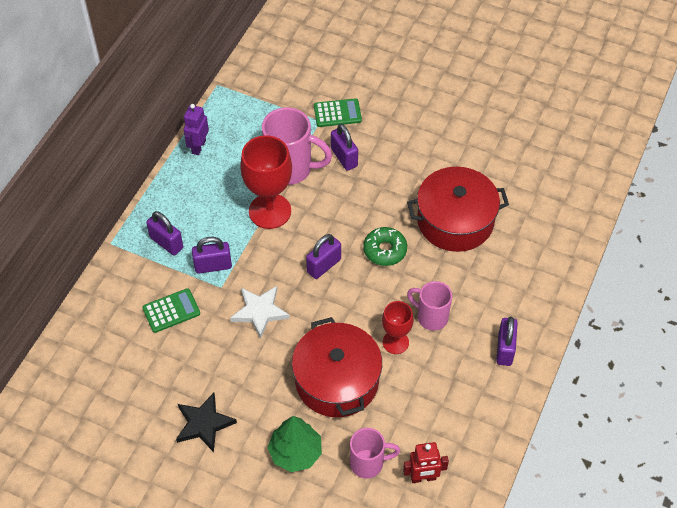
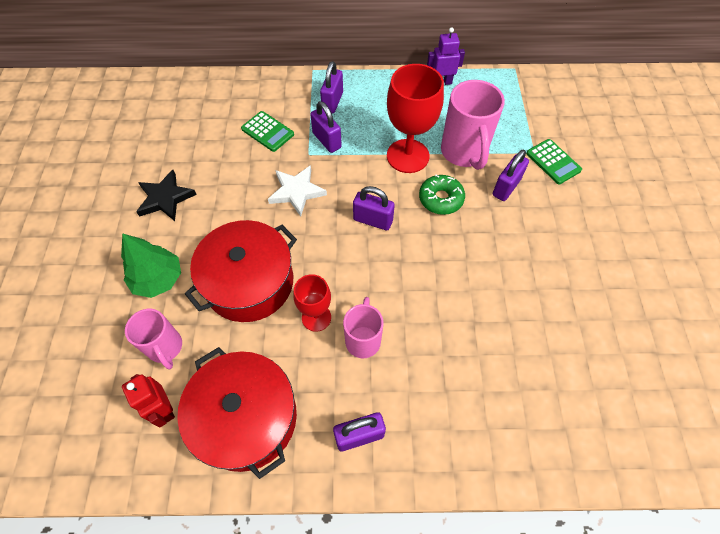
camera: 65 degrees right, 5 degrees up
green donut [363,227,407,266] -> green donut moved to [419,175,465,215]
red pot [407,167,509,252] -> red pot moved to [177,347,297,479]

